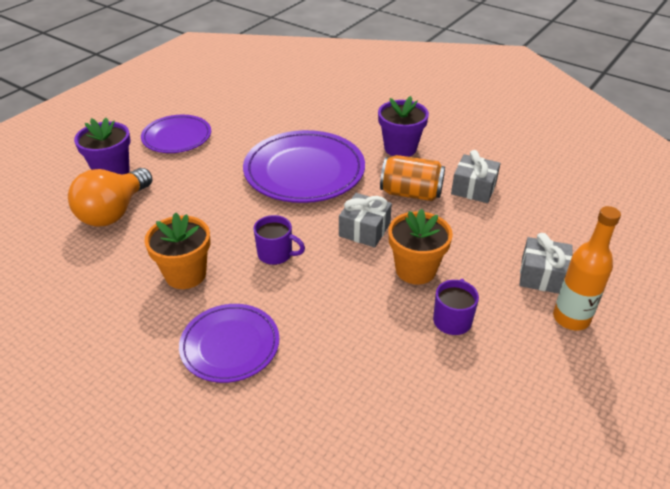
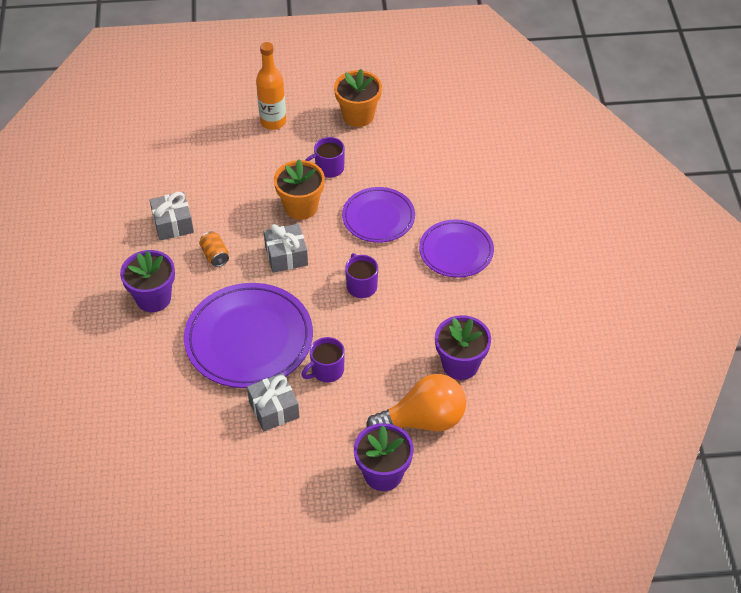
camera: 130 degrees left, 10 degrees up
purple plate [141,115,211,153] -> purple plate moved to [342,187,415,243]
orange flower pot [145,212,211,289] -> orange flower pot moved to [334,69,382,127]
orange can [380,155,445,201] -> orange can [199,231,229,267], size x0.58
grey gift [519,233,573,294] -> grey gift moved to [247,373,300,431]
none -> purple mug [301,337,345,382]
none -> purple flower pot [435,315,491,380]

